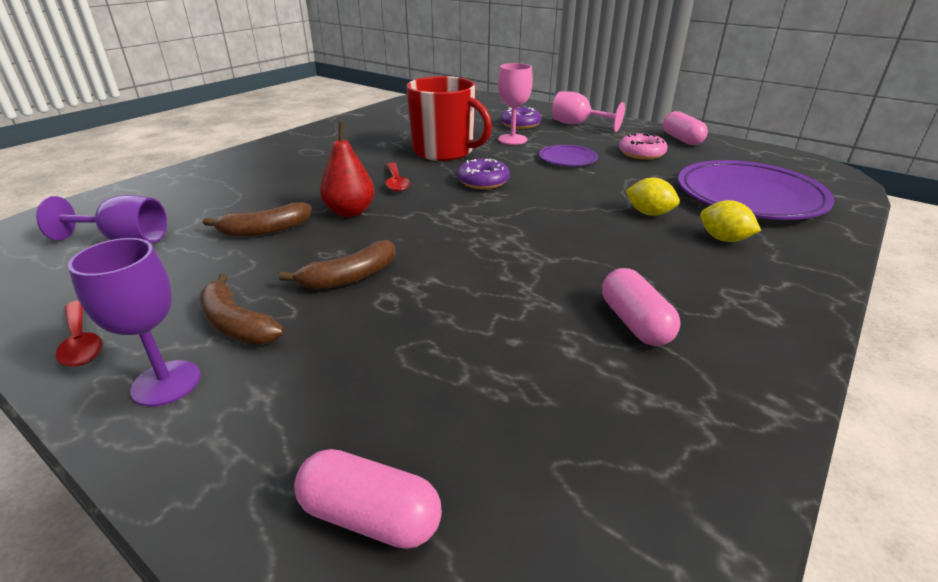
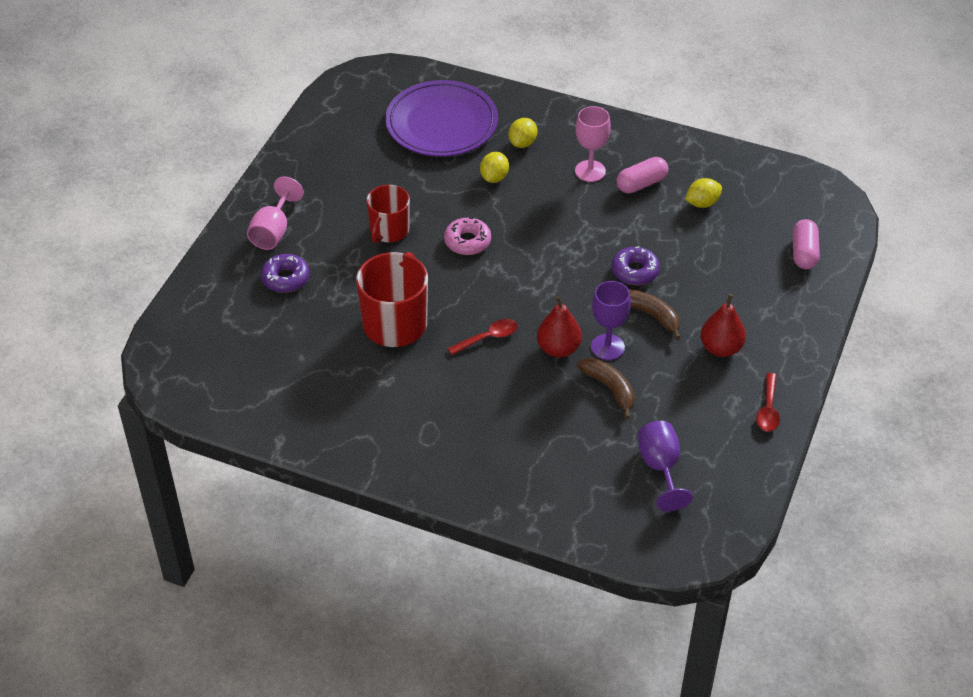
camera: 105 degrees left, 15 degrees up
red spoon [56,300,102,366] -> red spoon turned 150 degrees clockwise [756,373,780,432]
purple goblet [68,238,201,407] -> purple goblet moved to [591,281,631,360]
brown banana [200,273,284,345] -> red pear [700,294,746,357]
purple donut [457,158,510,189] -> purple donut moved to [612,246,660,285]
pink goblet [498,63,533,145] -> pink goblet moved to [575,106,611,182]
purple plate [539,145,598,166] -> red mug [366,185,410,243]
pink donut [619,133,668,160] -> pink donut moved to [444,217,491,255]
pink capsule [663,111,708,145] -> none
none -> yellow lemon [685,178,722,208]

